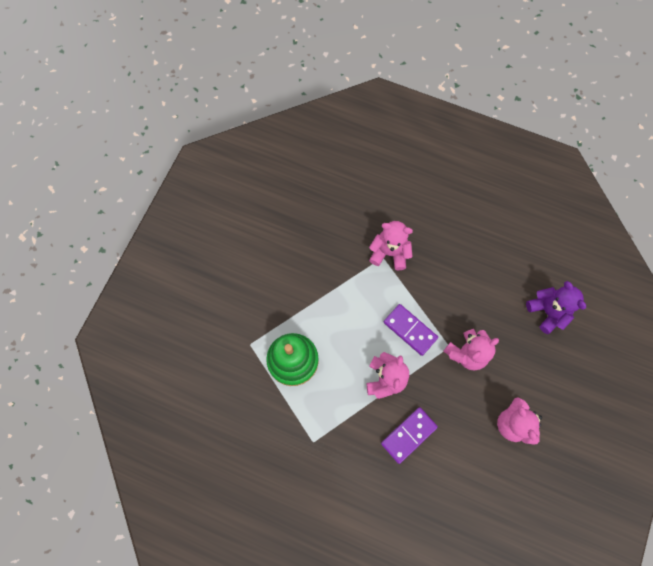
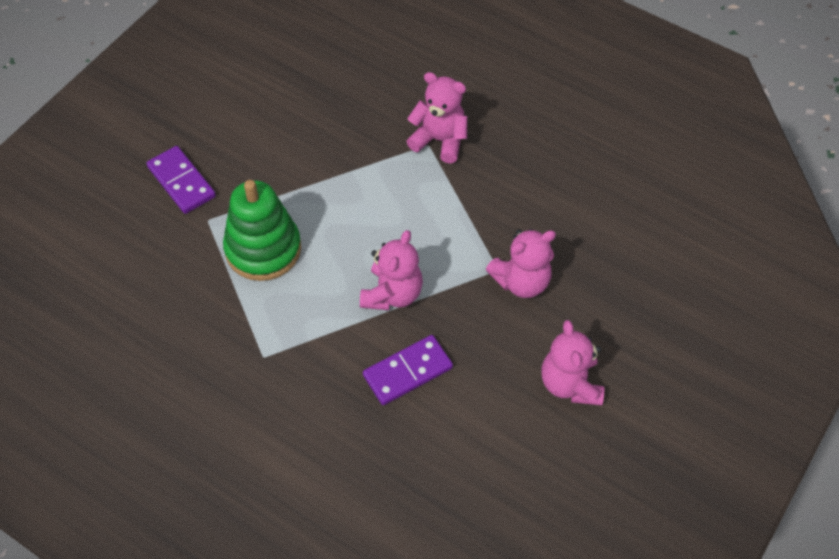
camera: 10 degrees right, 15 degrees down
purple domino [384,304,438,356] -> purple domino moved to [146,146,216,214]
purple teddy bear [526,281,586,334] -> none

